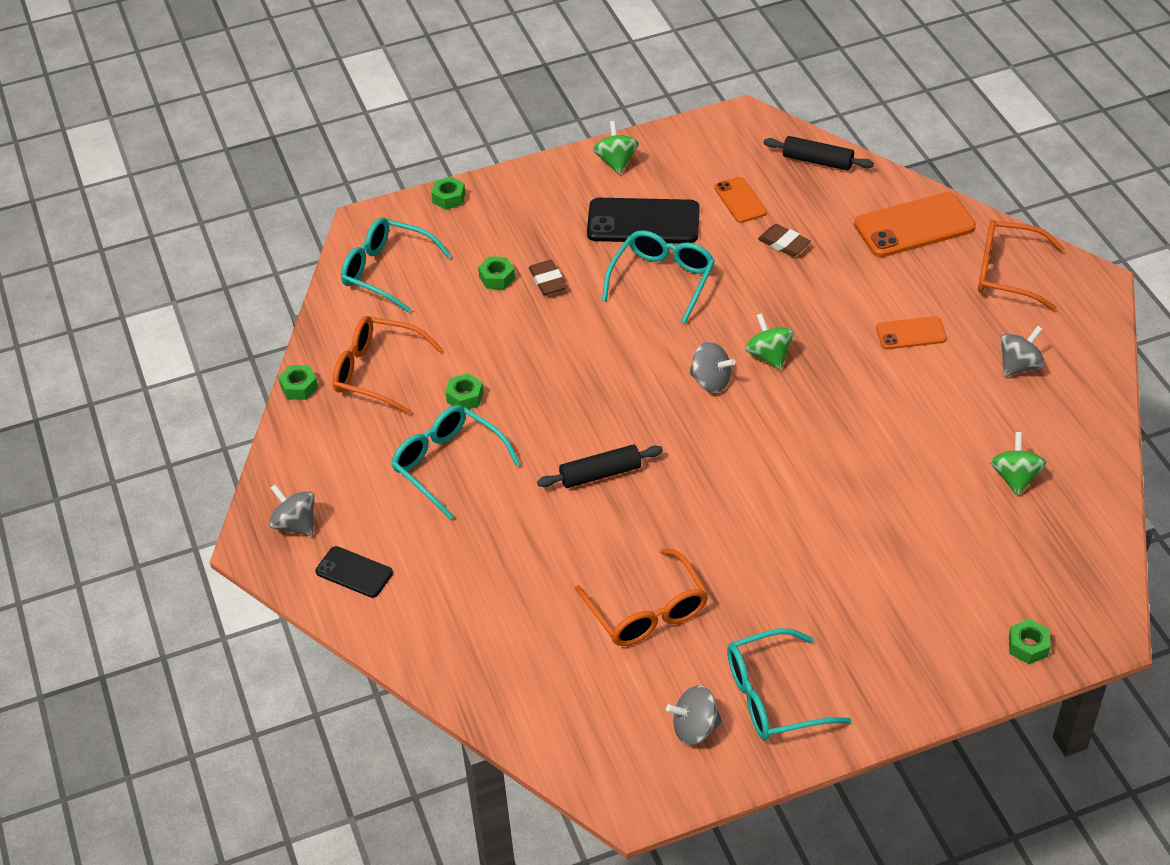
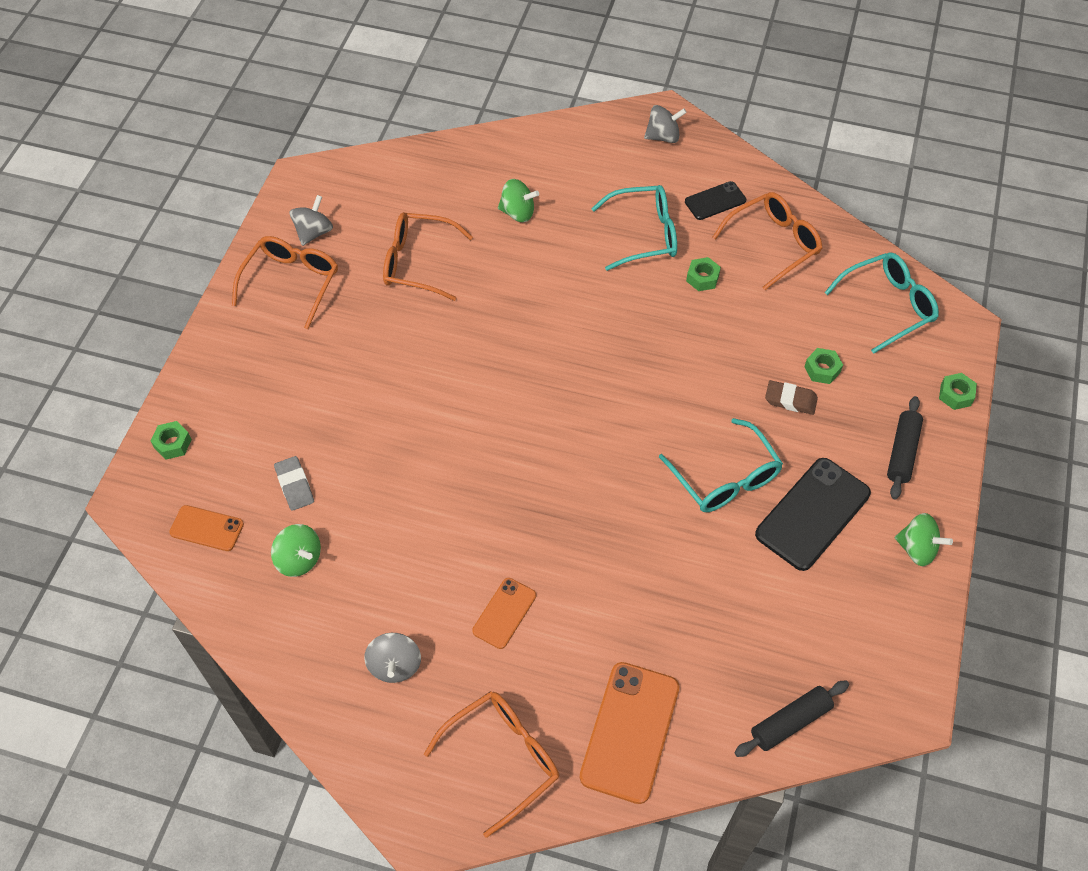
camera: 125 degrees right, 10 degrees up
green nut [279,365,318,400] -> none
black phone [315,546,393,598] -> black phone moved to [685,181,746,220]
black rolling pin [537,445,663,488] -> black rolling pin moved to [887,396,923,499]
grey spinning top [689,342,736,393] -> none
orange phone [714,177,767,223] -> orange phone moved to [169,505,244,551]
turquoise glasses [727,628,852,740] -> orange glasses [232,236,338,329]
green spinning top [745,313,794,370] -> green spinning top moved to [498,179,539,222]
brown eraser [758,224,811,257] -> none
none -> grey eraser [274,456,314,511]

